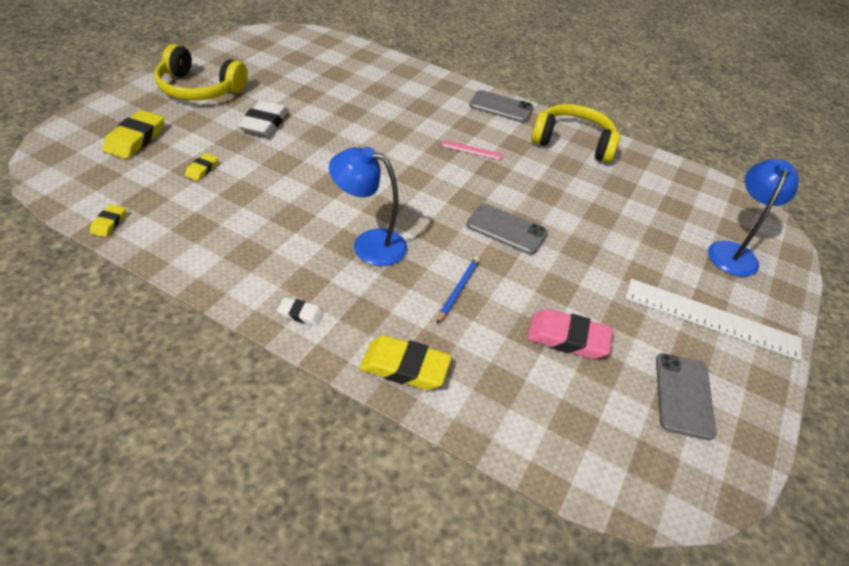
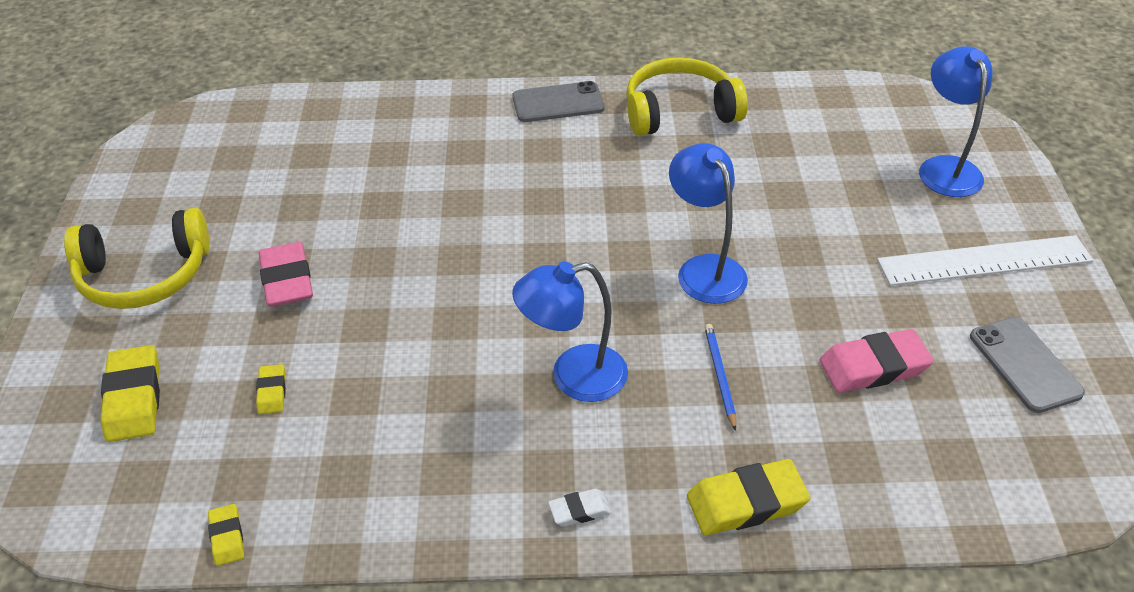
camera: 25 degrees left, 0 degrees up
white eraser [238,100,289,136] -> pink eraser [259,242,313,307]
pink ruler [441,140,503,160] -> none
grey phone [466,203,548,255] -> blue lamp [669,143,748,304]

